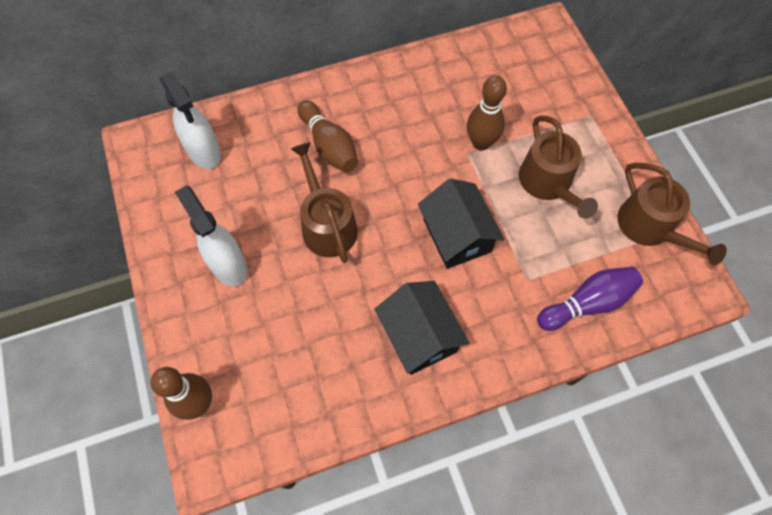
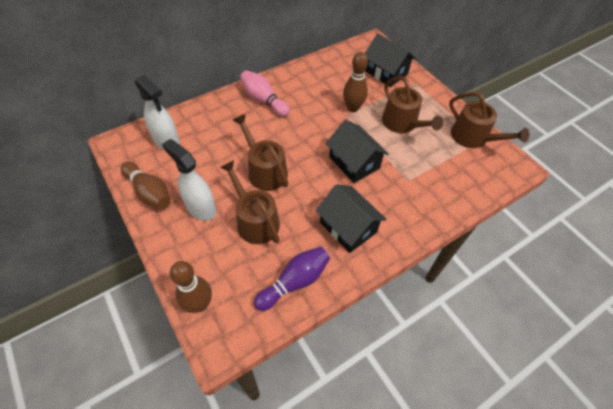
camera: 15 degrees left, 10 degrees down
brown bowling pin [298,100,358,173] -> brown bowling pin moved to [121,162,171,209]
purple bowling pin [537,267,643,331] -> purple bowling pin moved to [254,247,330,311]
none -> brown watering can [220,160,280,244]
none -> pink bowling pin [240,70,290,117]
none -> black house [365,33,416,87]

